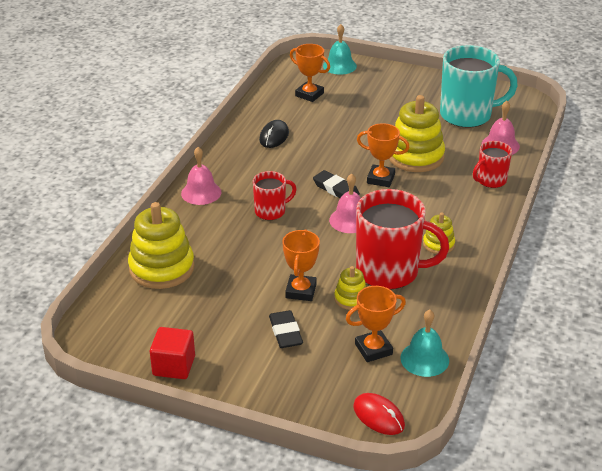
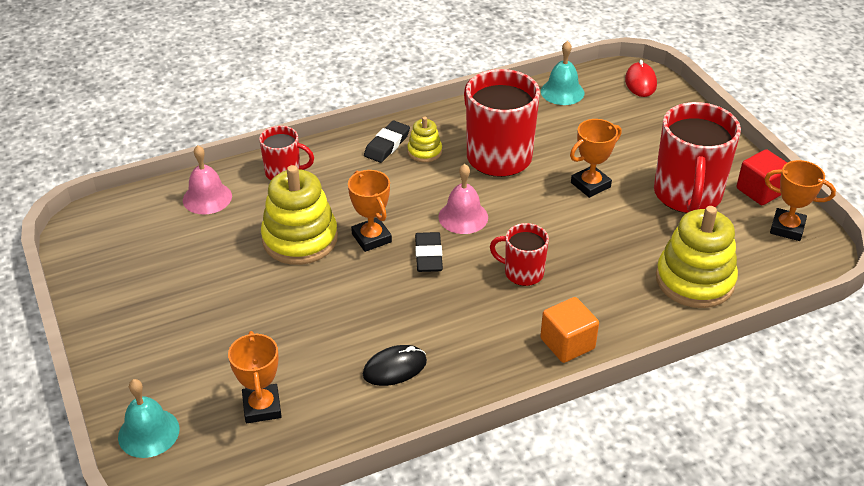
camera: 135 degrees left, 5 degrees up
pink bell [181,147,221,205] -> orange cube [540,297,599,363]
black eraser [269,310,303,348] -> black eraser moved to [364,121,410,163]
yellow stacking toy [334,266,367,310] -> none
orange trophy [346,286,406,362] -> orange trophy moved to [765,160,836,241]
turquoise mug [440,45,518,128] -> none
none -> red mug [654,102,741,213]

